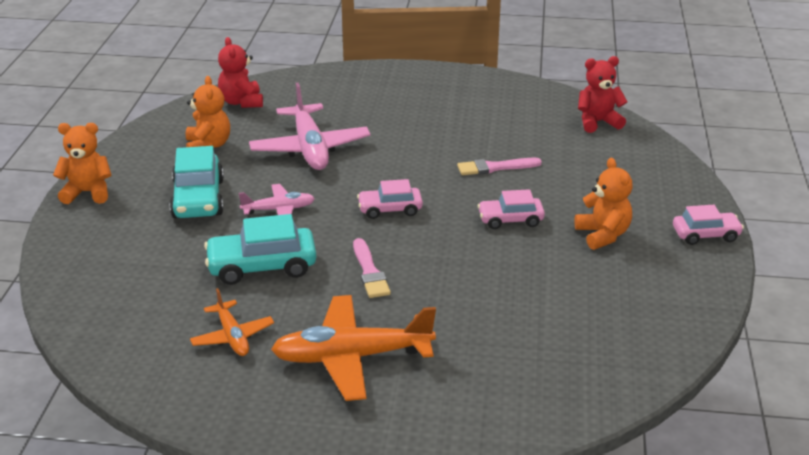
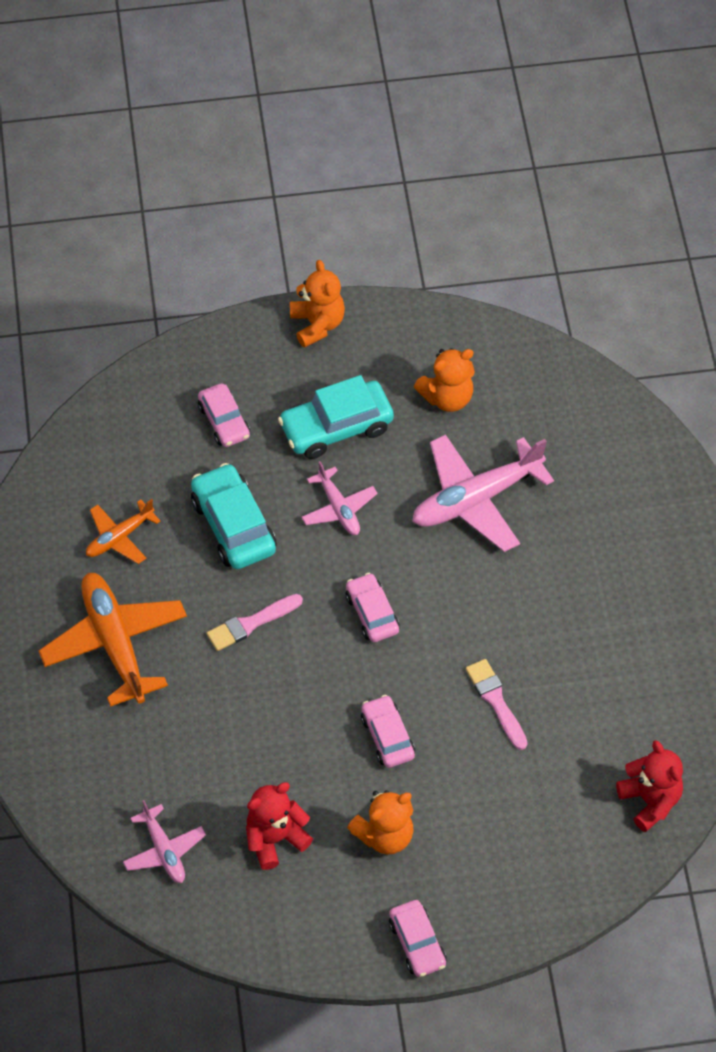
camera: 75 degrees right, 25 degrees up
red teddy bear [218,37,263,108] -> red teddy bear moved to [246,782,313,870]
none -> pink plane [123,800,206,883]
none -> pink car [198,384,250,447]

